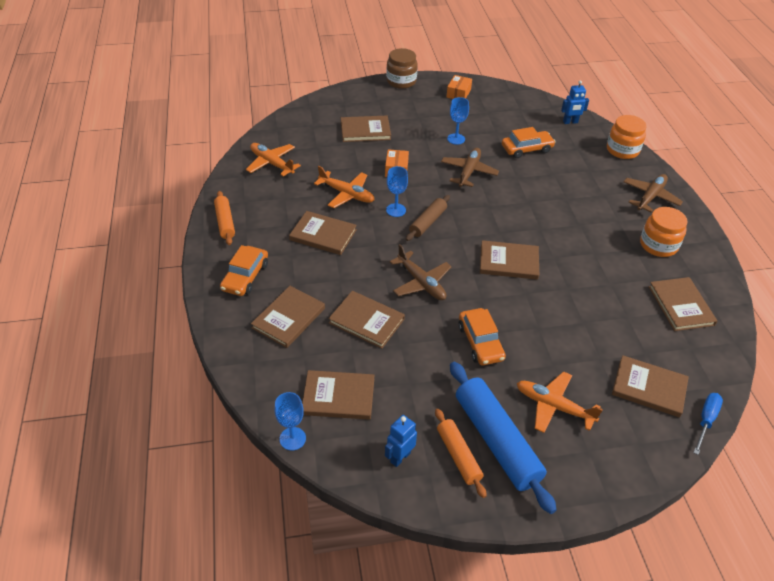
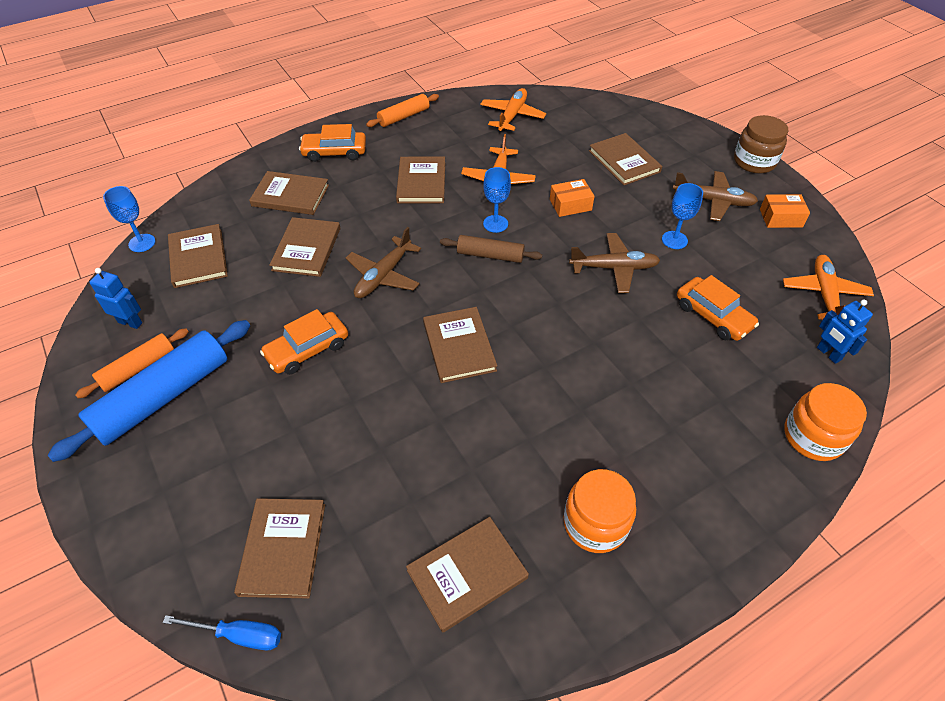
camera: 70 degrees right, 5 degrees up
orange plane [517,371,603,433] -> orange plane moved to [783,255,874,320]
brown plane [623,174,683,213] -> brown plane moved to [672,171,758,221]

